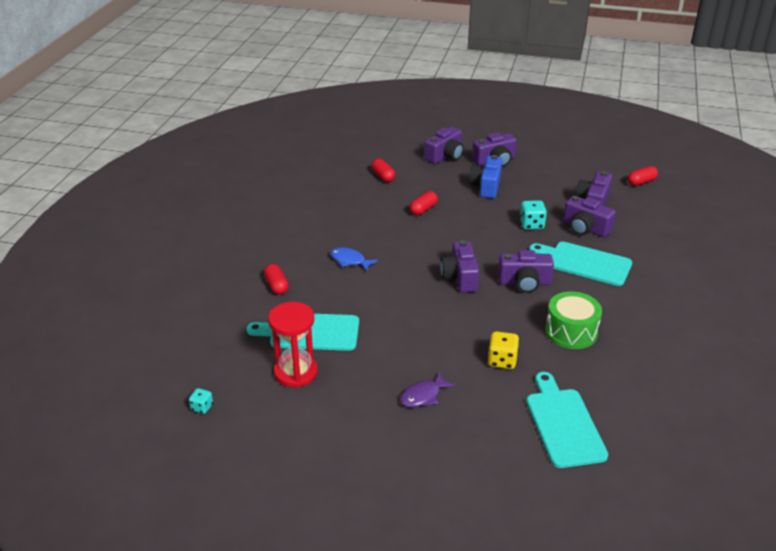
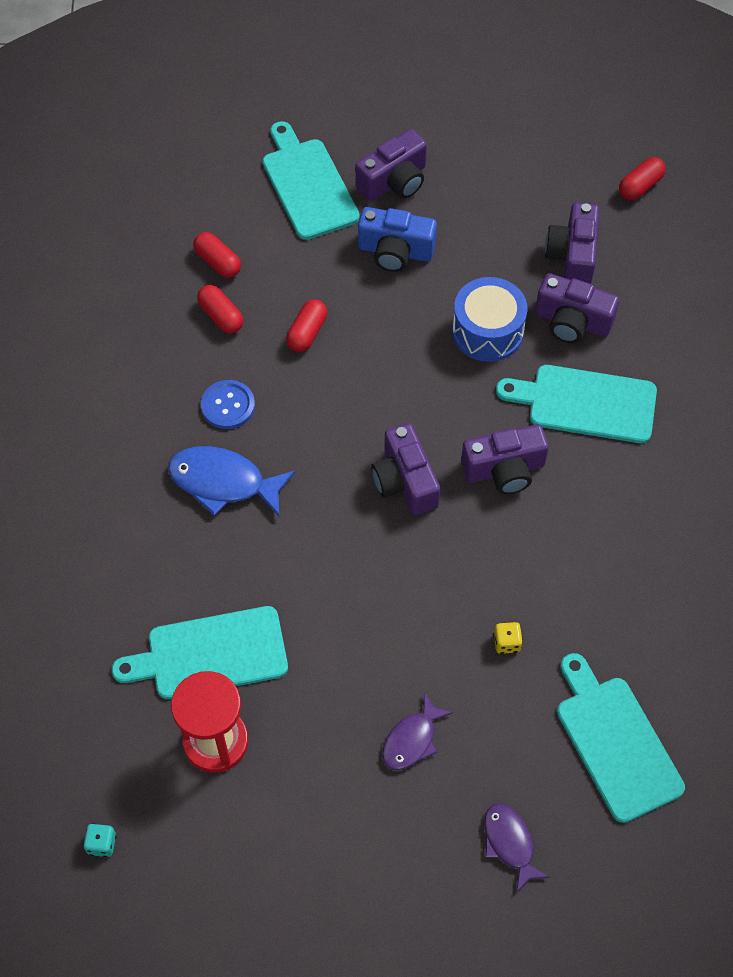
camera: 15 degrees left, 25 degrees up
red capsule [264,264,289,295] -> red capsule moved to [197,285,243,333]
blue fish [330,247,378,271] -> blue fish [168,446,295,517], size x1.58
purple camera [424,127,464,164] -> turquoise cutting board [263,121,360,240]
blue camera [469,155,502,198] -> blue camera turned 75 degrees counterclockwise [358,207,437,272]
yellow dice [488,331,519,369] -> yellow dice [494,622,523,654], size x0.61
turquoise dice [519,200,547,230] -> blue drum [452,277,527,362]
green drum [545,292,602,349] -> none
none -> blue button [201,380,255,429]
none -> purple fish [484,804,550,893]

